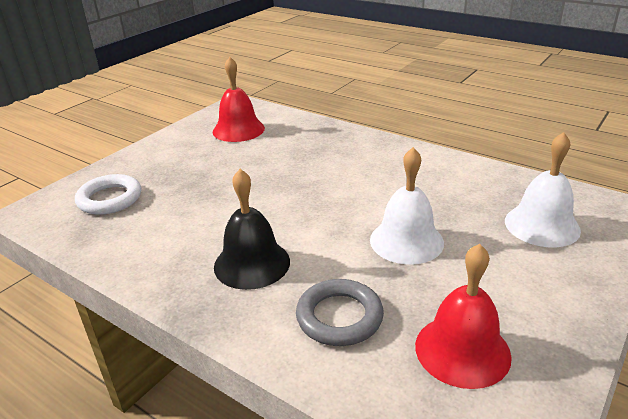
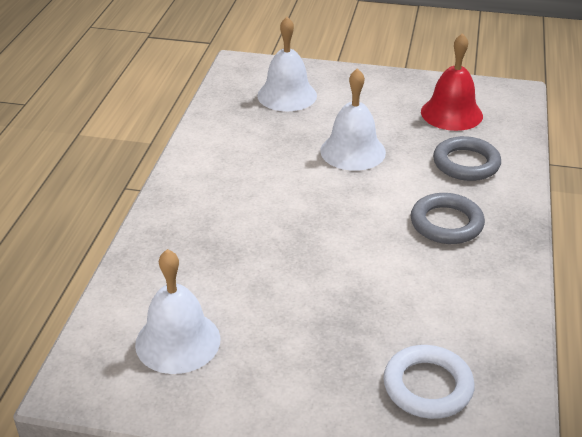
camera: 115 degrees left, 5 degrees up
red bell [213,57,265,142] -> white bell [135,249,220,374]
black bell [214,169,290,290] -> grey ring [411,193,485,244]

